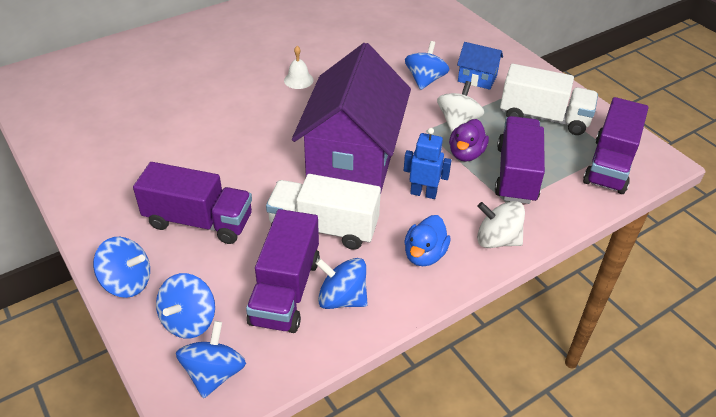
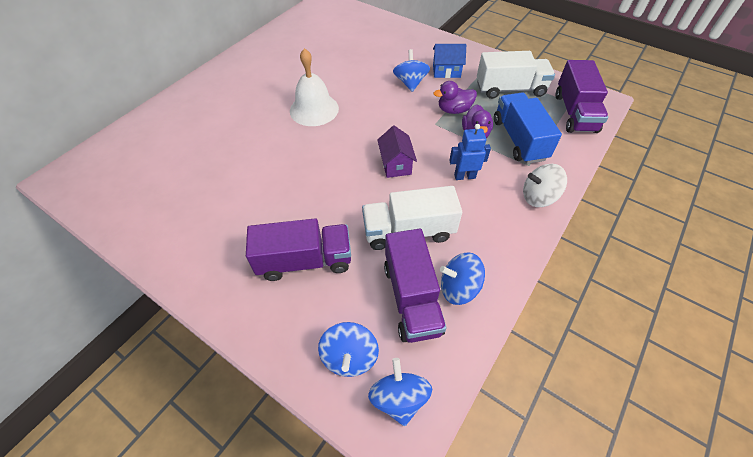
camera: 20 degrees left, 10 degrees up
blue spinning top [93,237,150,298] -> none
white bell [284,46,314,89] -> white bell [290,48,339,126], size x1.98
purple house [292,43,411,195] -> purple house [377,126,417,178], size x0.42
blue duck [404,215,451,266] -> none
white spinning top [437,81,484,132] -> purple duck [434,81,477,114]
purple truck [495,116,545,204] -> blue truck [494,93,562,164]

